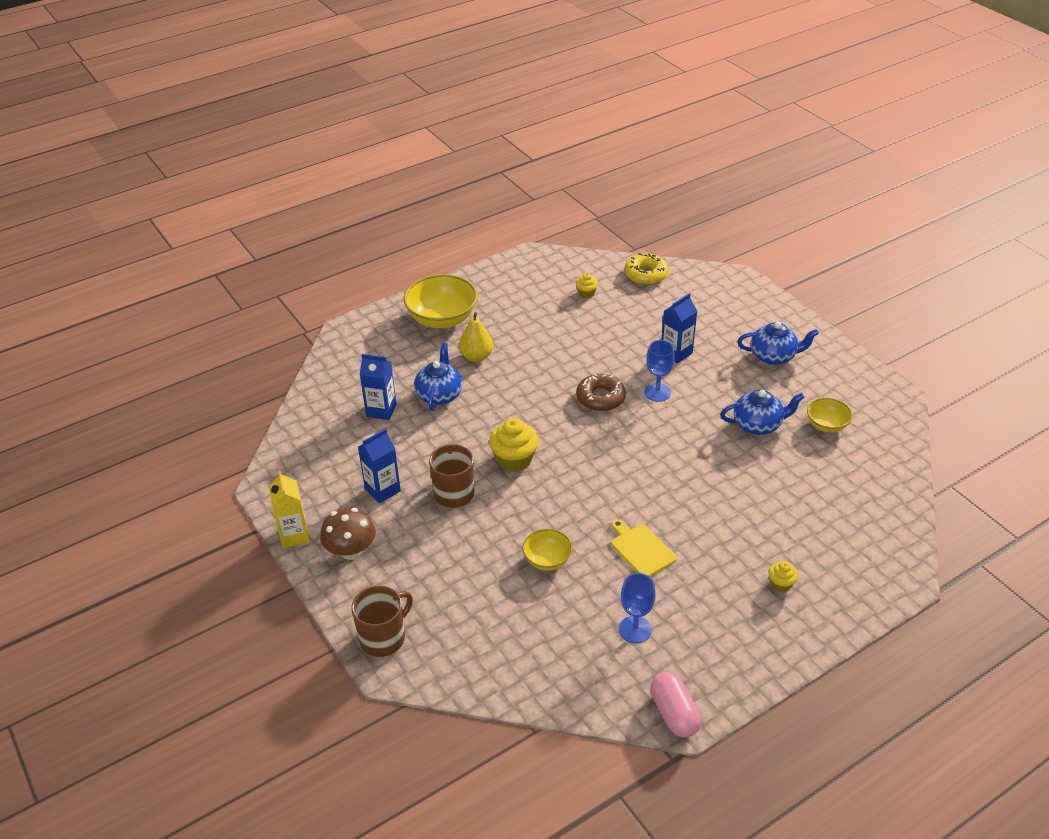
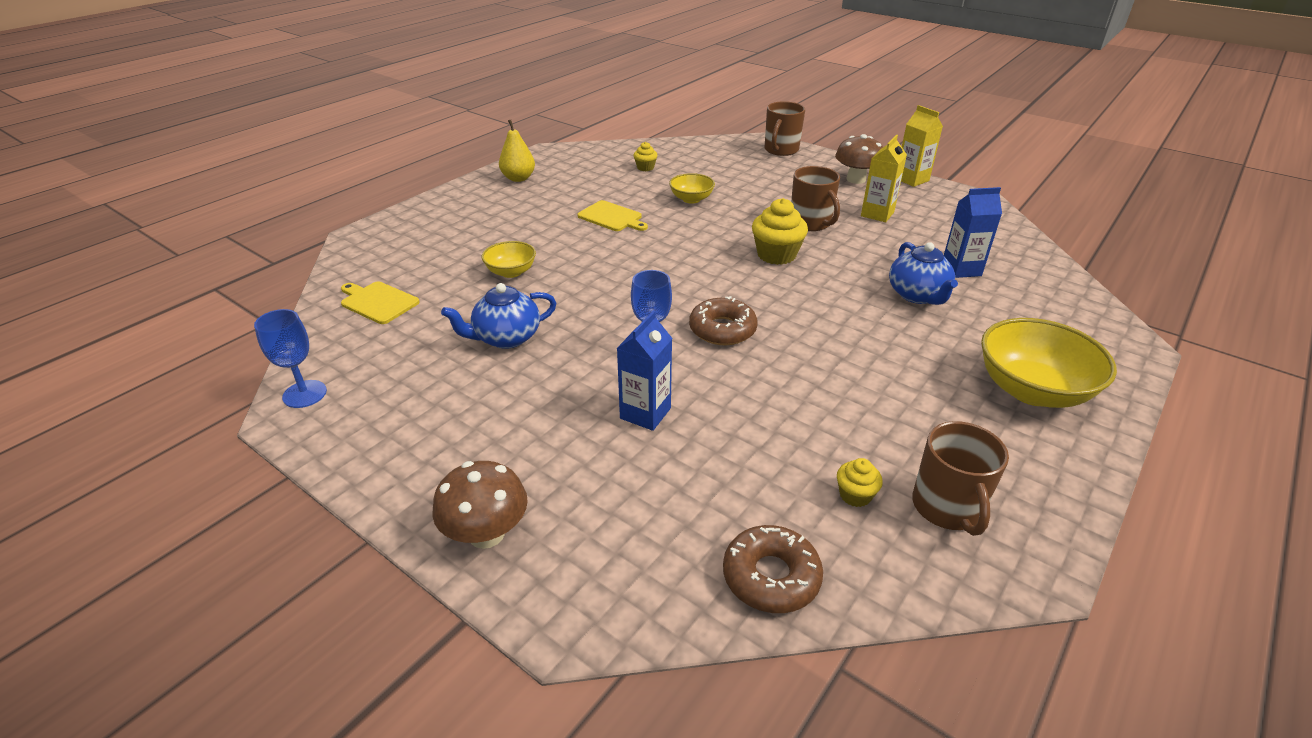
camera: 160 degrees right, 5 degrees down
blue carton [358,429,401,503] -> yellow carton [861,135,907,222]
yellow pear [459,312,493,362] -> yellow pear moved to [499,120,535,182]
blue goblet [619,573,656,643] -> blue goblet moved to [254,309,327,408]
yellow donut [625,253,669,285] -> brown donut [723,525,823,613]
pink capsule [650,672,701,738] -> none
blue teapot [737,322,819,365] -> none
yellow cupcake [769,561,798,592] -> yellow cupcake moved to [633,142,658,171]
yellow bowl [807,398,853,433] -> yellow bowl moved to [482,241,536,278]
none -> yellow cutting board [341,281,420,324]
none -> brown mushroom [433,461,528,549]
none -> brown mug [912,421,1009,536]

